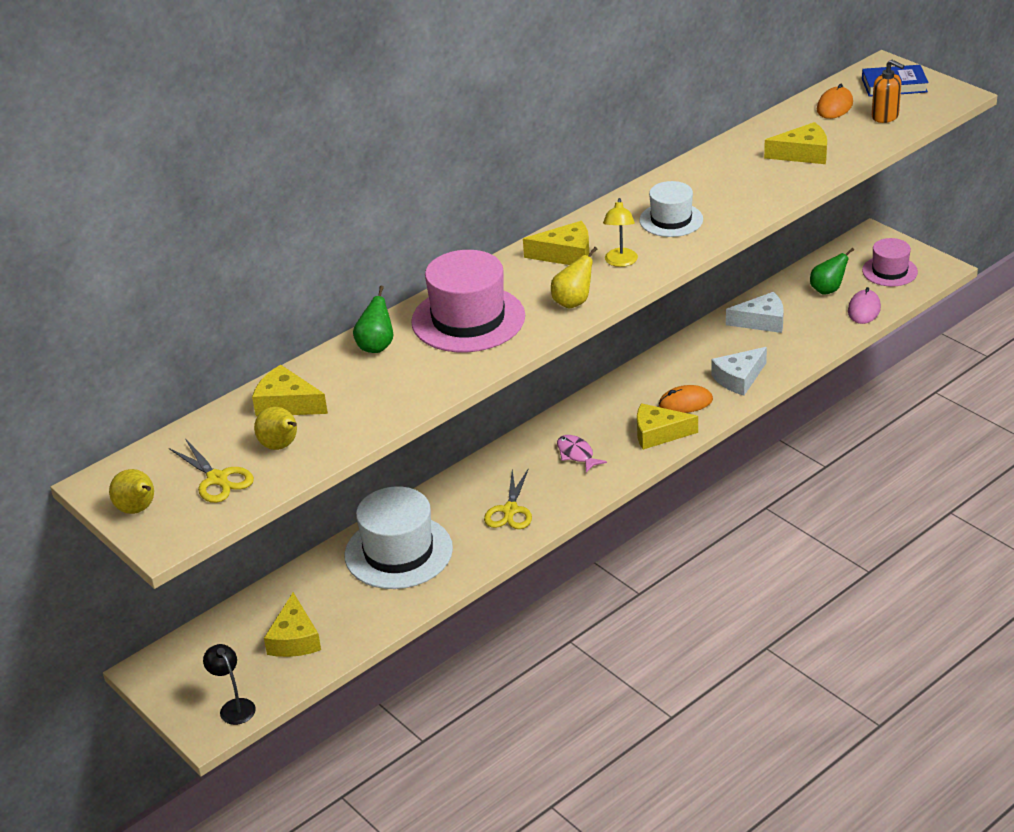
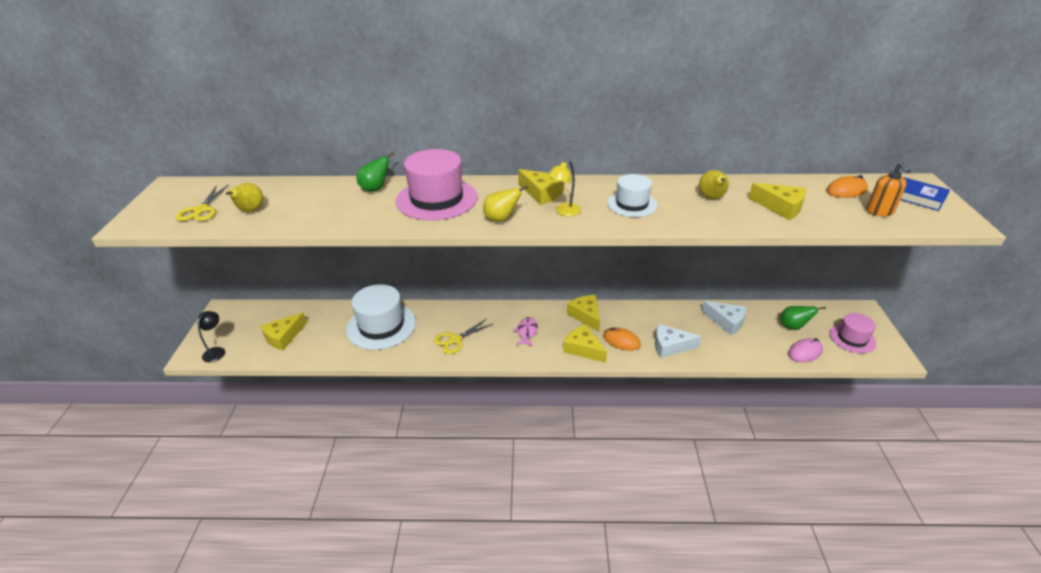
camera: 40 degrees right, 0 degrees up
yellow pear [109,469,154,514] -> yellow pear moved to [699,170,729,199]
yellow cheese [252,365,328,417] -> yellow cheese moved to [567,295,600,332]

